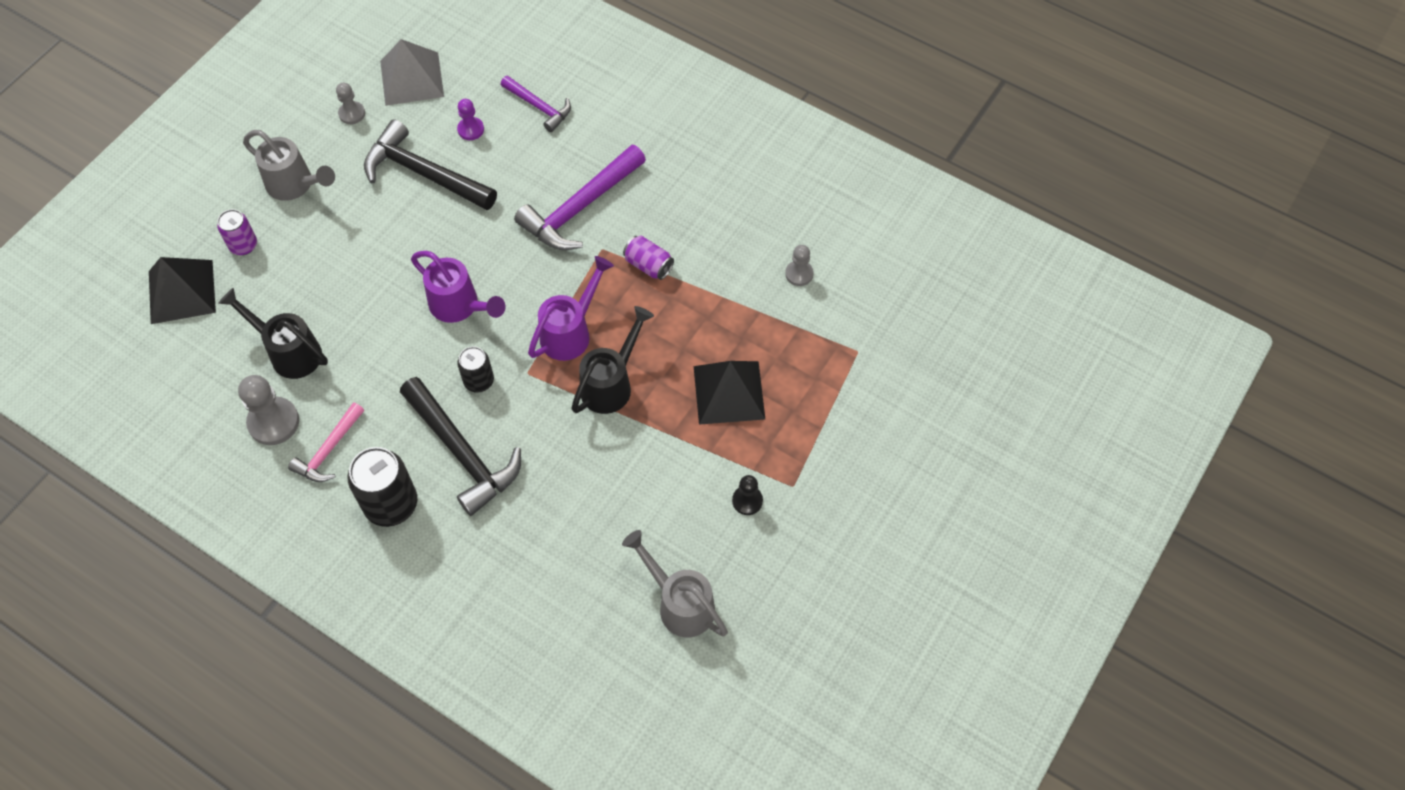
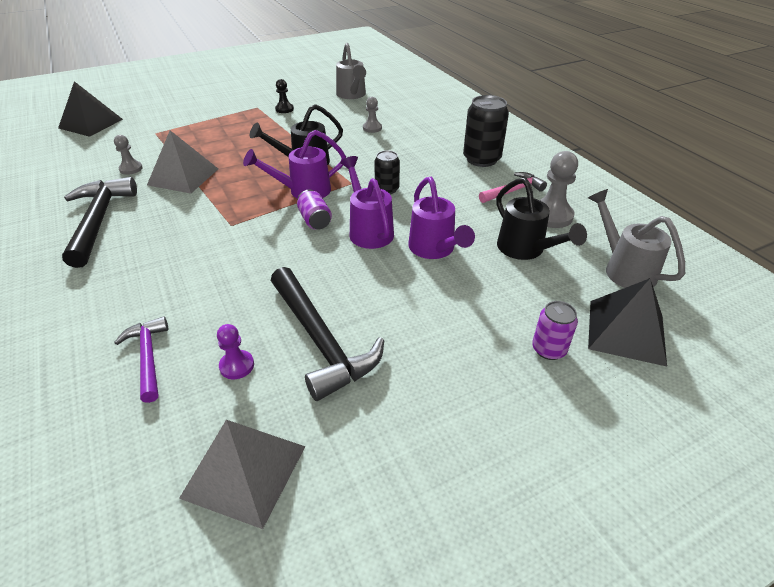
camera: 150 degrees left, 20 degrees down
grey watering can [243,130,335,201] -> grey watering can moved to [588,189,685,288]
grey pawn [336,83,365,124] -> grey pawn moved to [363,97,382,133]
black hammer [400,377,521,516] -> black hammer moved to [62,177,137,268]
purple hammer [514,145,646,250] -> none
purple can [623,236,674,280] -> purple can moved to [297,190,332,230]
black pyramid [694,361,765,425] -> black pyramid moved to [58,81,123,137]
none -> grey pyramid [147,130,218,194]
none -> purple watering can [408,177,475,259]

